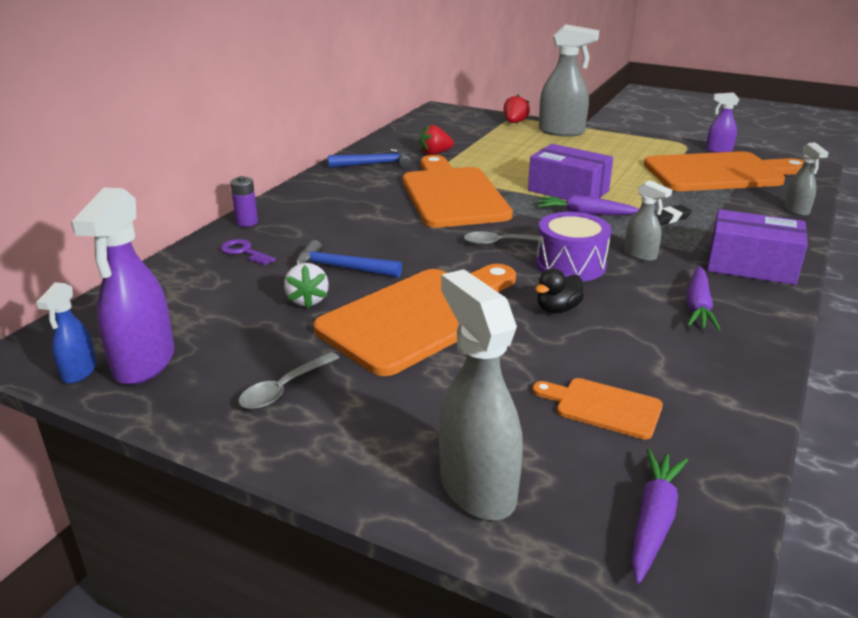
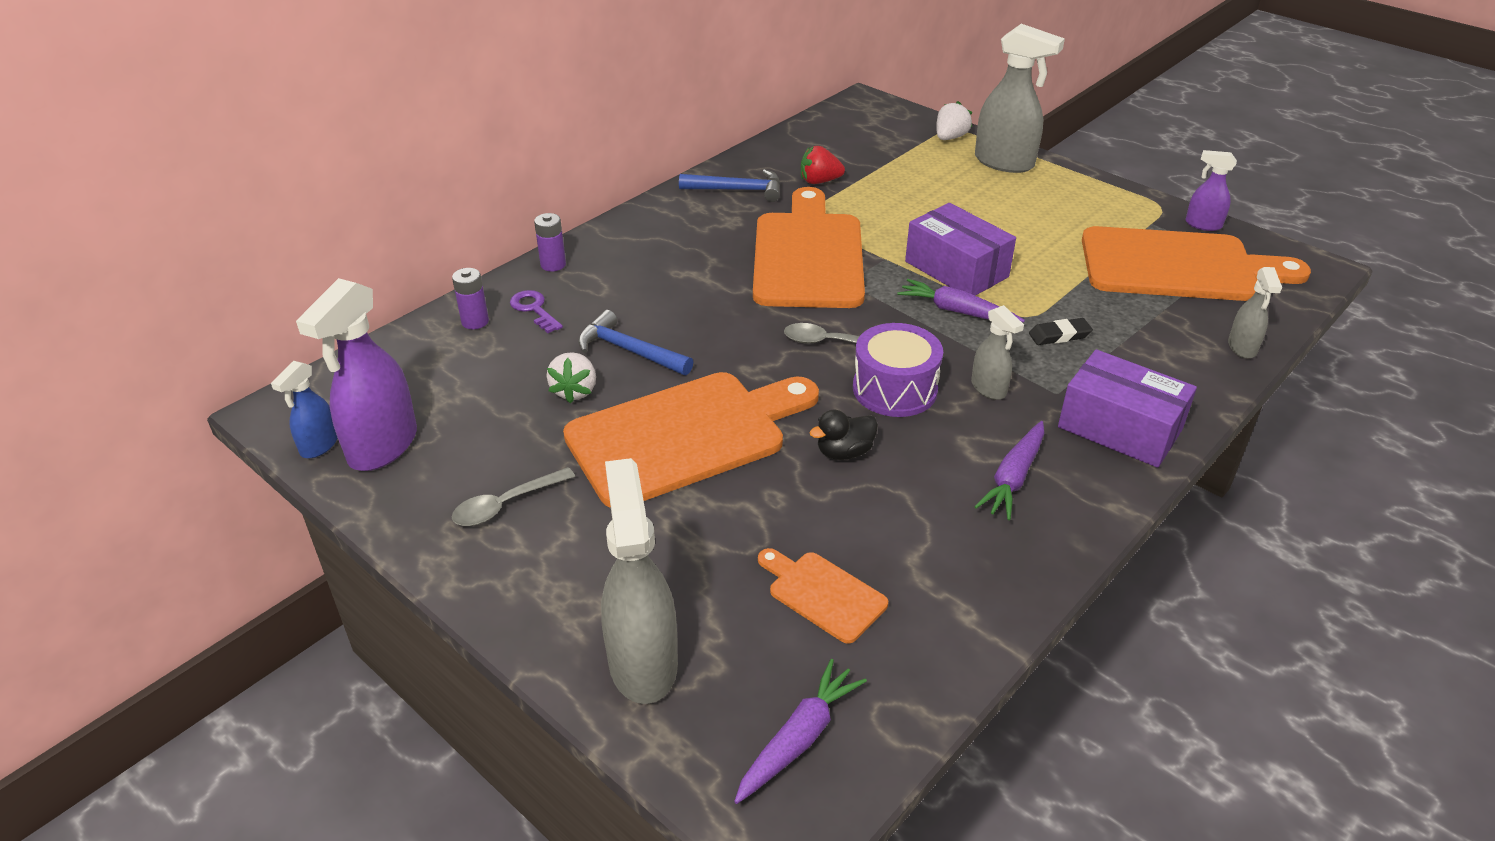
camera: 15 degrees right, 10 degrees up
red strawberry [503,94,530,123] -> white strawberry [936,101,972,140]
none -> purple battery [452,268,489,329]

